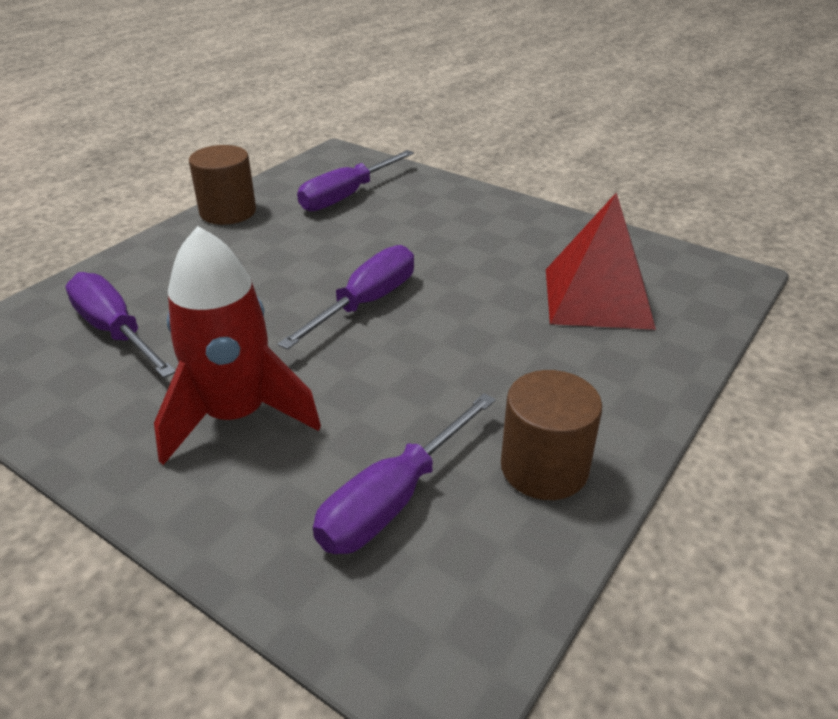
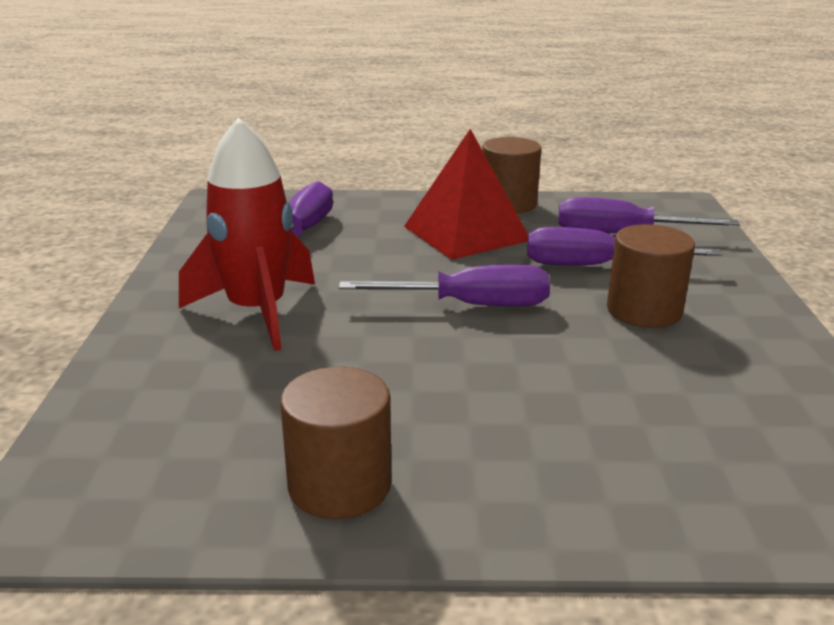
camera: 55 degrees right, 10 degrees down
purple screwdriver [313,393,496,554] -> purple screwdriver moved to [527,227,722,265]
red pyramid [546,193,656,330] -> red pyramid moved to [404,129,528,260]
none -> brown cylinder [607,224,695,328]

